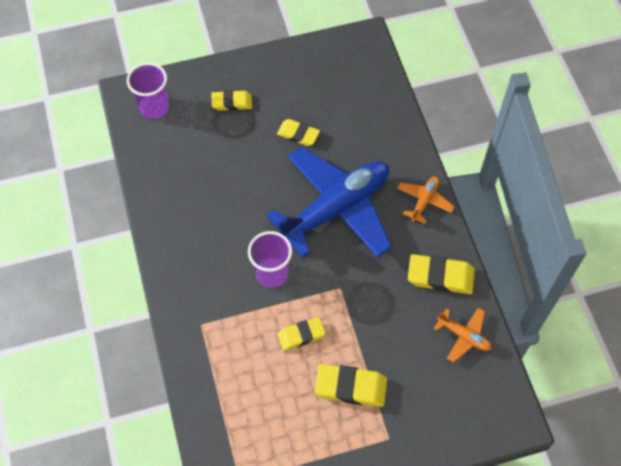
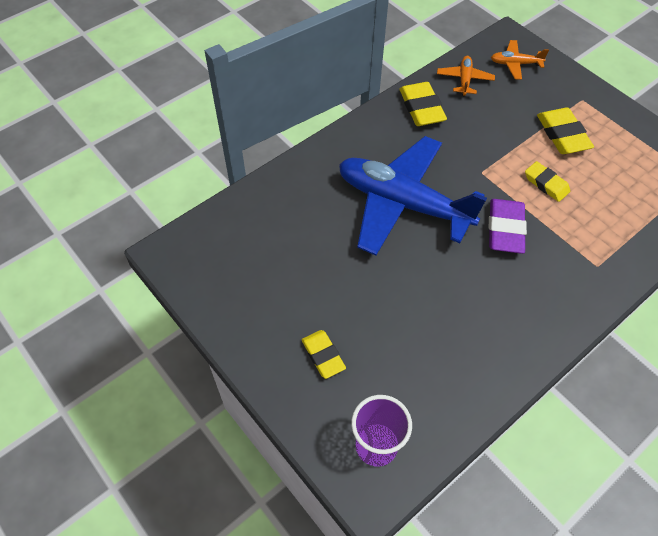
camera: 115 degrees left, 5 degrees down
purple cup [248,231,292,288] -> purple eraser [489,199,527,254]
yellow eraser [277,119,320,146] -> none
orange plane [397,176,454,224] -> orange plane moved to [491,40,549,80]

